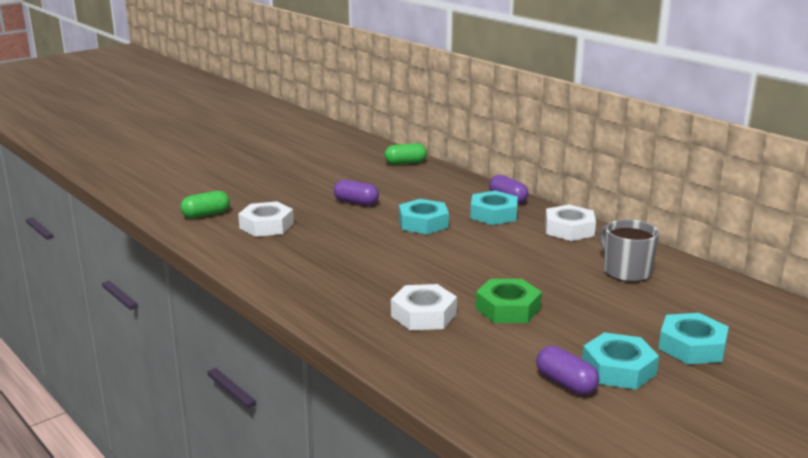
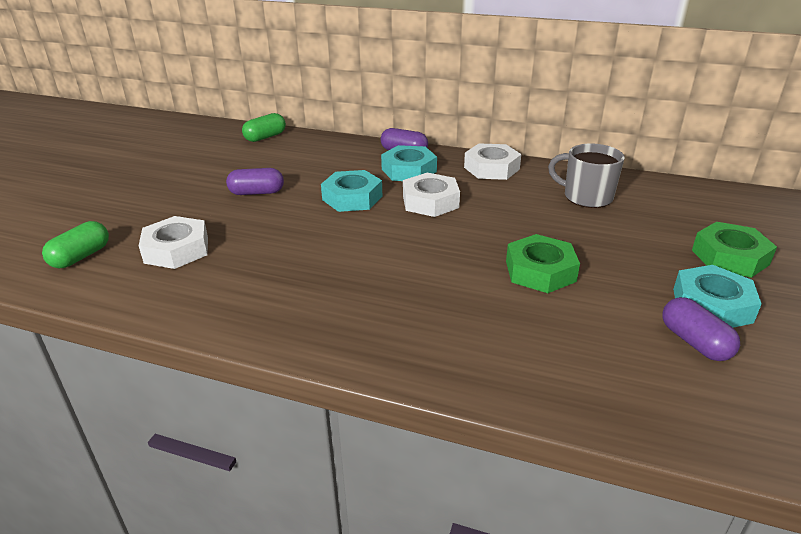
camera: 30 degrees left, 10 degrees up
white nut [391,284,457,330] -> white nut moved to [403,173,460,217]
purple capsule [536,346,599,395] -> purple capsule turned 45 degrees clockwise [662,297,740,361]
turquoise nut [658,313,729,364] -> green nut [692,222,777,278]

